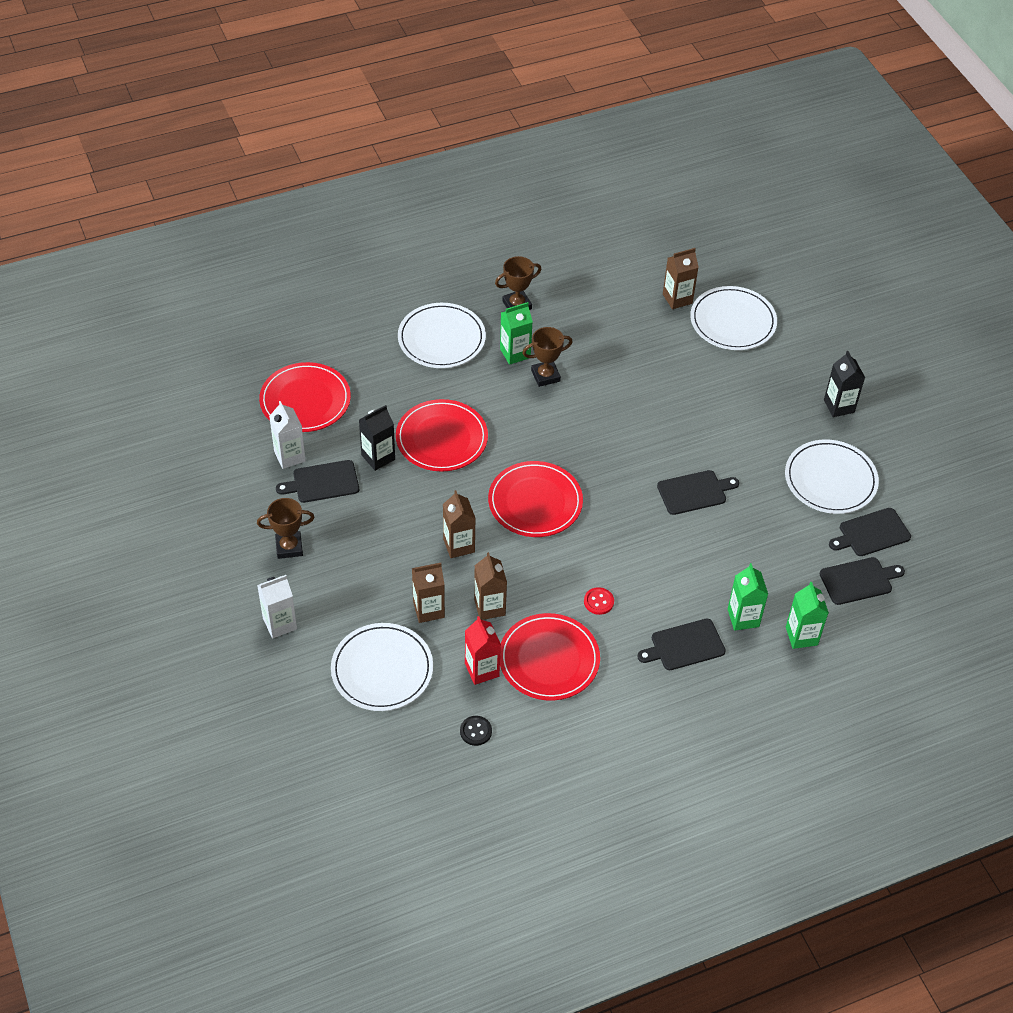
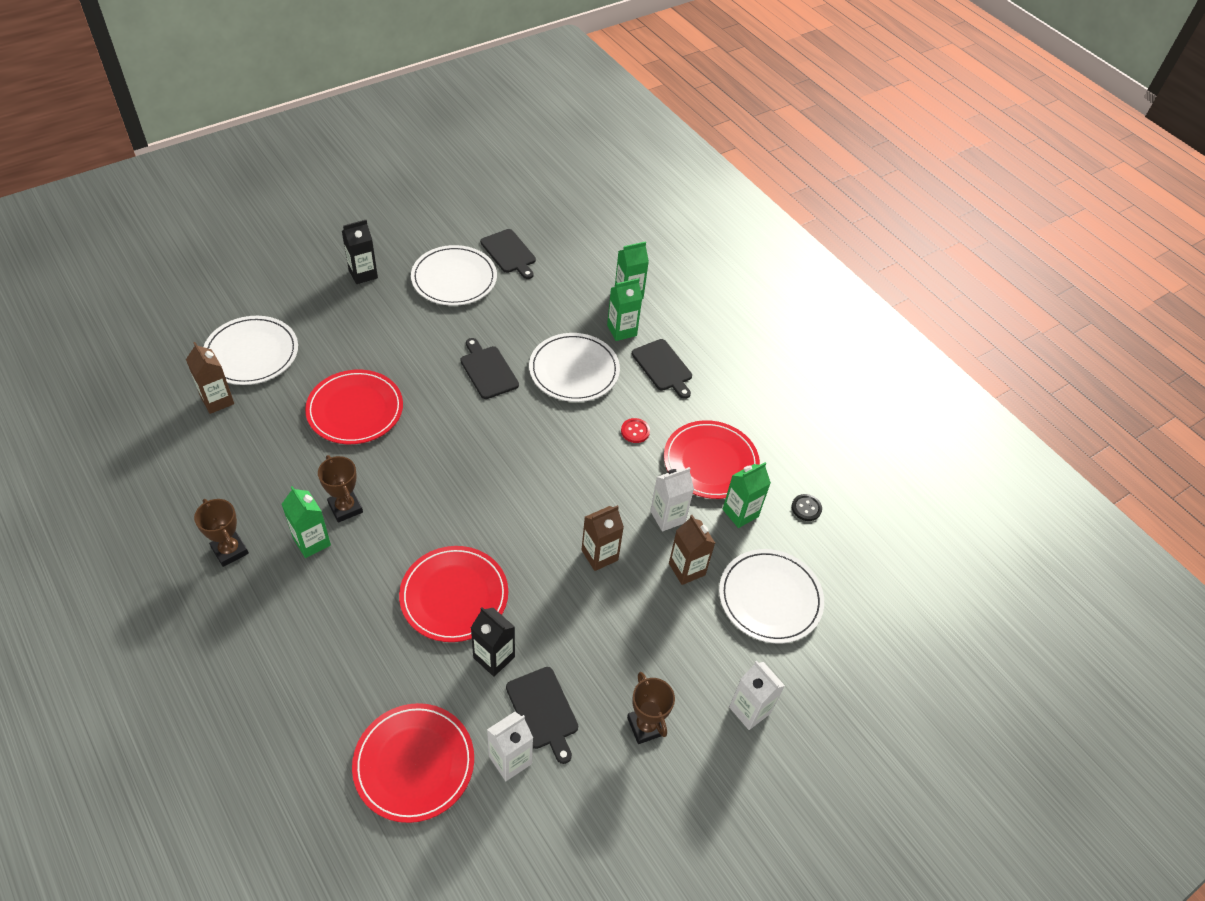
camera: 105 degrees left, 0 degrees up
white plate [398,303,486,368] -> white plate moved to [529,333,620,402]
red carton [465,616,501,685] -> green carton [723,462,771,528]
brown carton [474,552,507,620] -> white carton [650,467,694,531]
red plate [488,461,583,537] -> red plate moved to [305,370,403,444]
black cutting board [820,557,905,605] -> none

